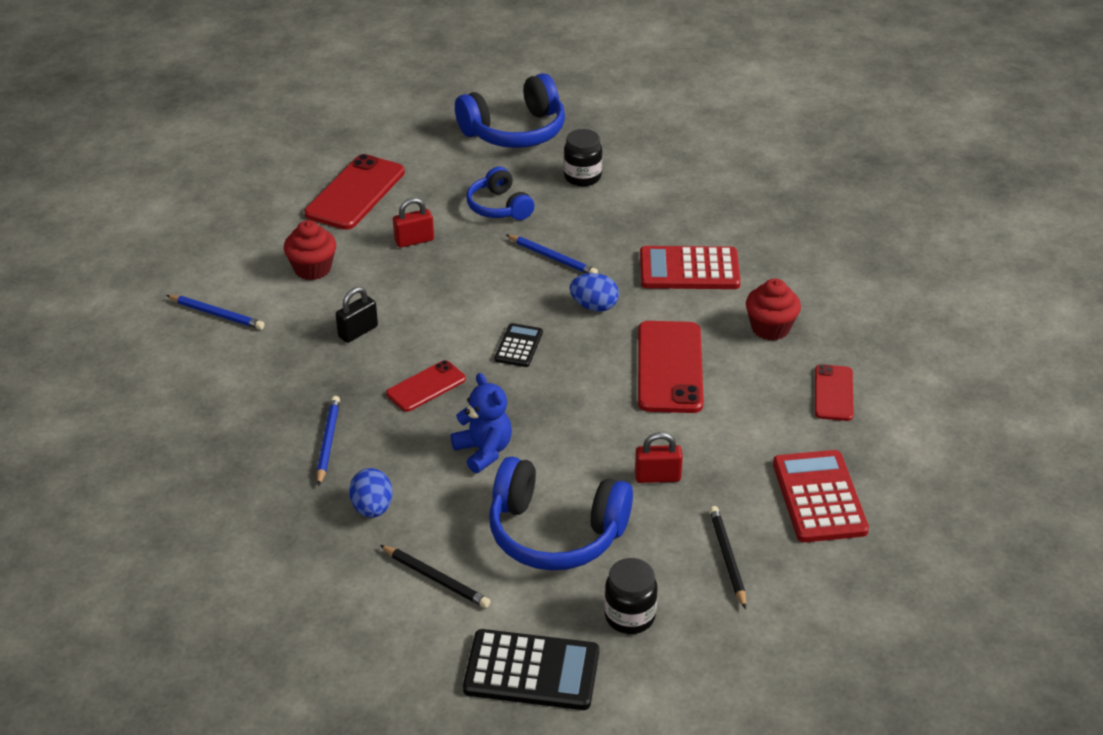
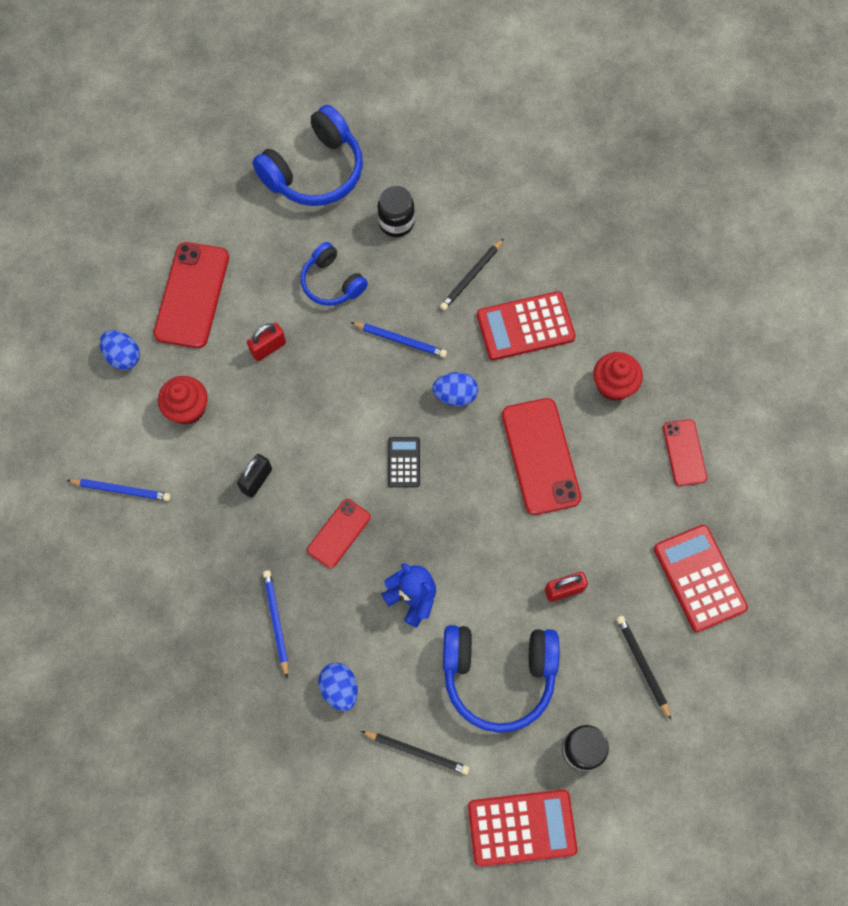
camera: 15 degrees left, 30 degrees up
black calculator [463,629,599,710] -> red calculator [468,789,577,867]
none -> blue egg [100,330,140,370]
none -> black pencil [440,238,504,310]

